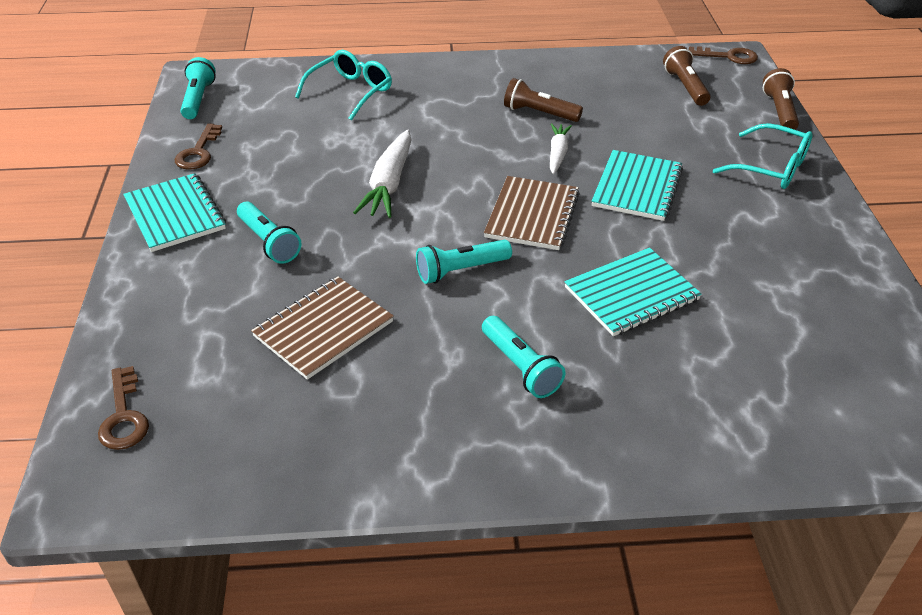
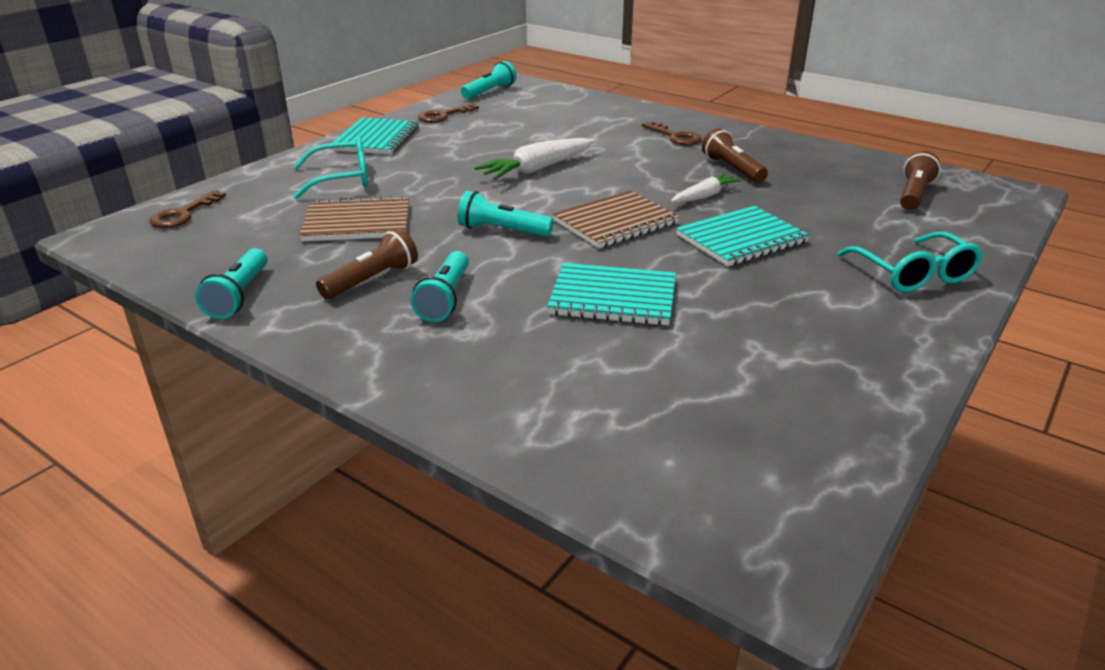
camera: 40 degrees right, 10 degrees down
turquoise flashlight [237,202,302,264] -> turquoise flashlight moved to [195,248,268,319]
turquoise glasses [295,50,392,121] -> turquoise glasses moved to [293,136,368,199]
brown key [689,46,758,64] -> brown key moved to [642,121,702,145]
brown flashlight [763,68,799,130] -> brown flashlight moved to [316,229,418,299]

